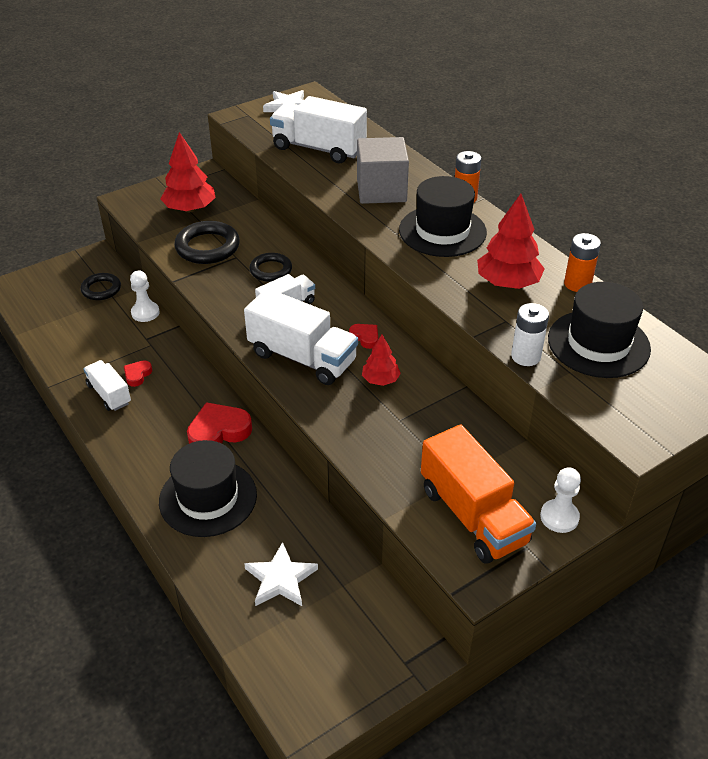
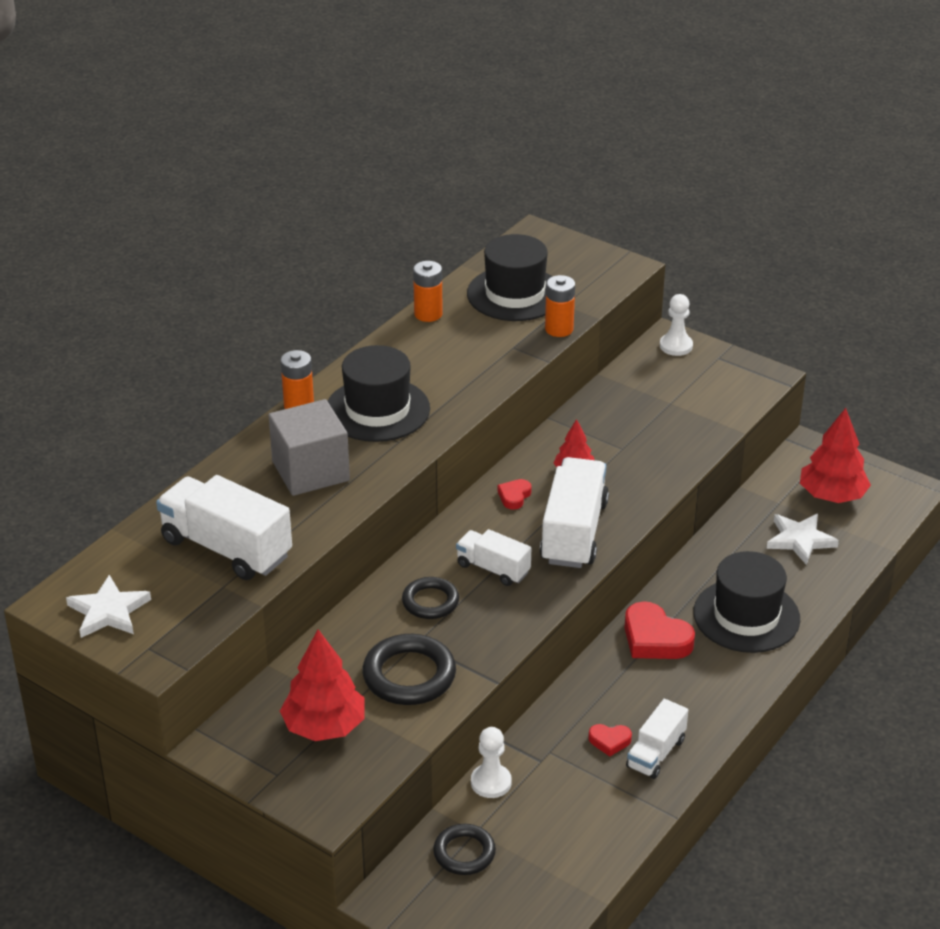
camera: 110 degrees left, 5 degrees down
white truck [270,96,367,163] -> white truck turned 120 degrees clockwise [156,475,292,580]
orange truck [421,424,536,564] -> none
red tree [477,194,545,289] -> red tree moved to [800,408,871,503]
white battery [511,303,549,366] -> orange battery [545,275,575,337]

